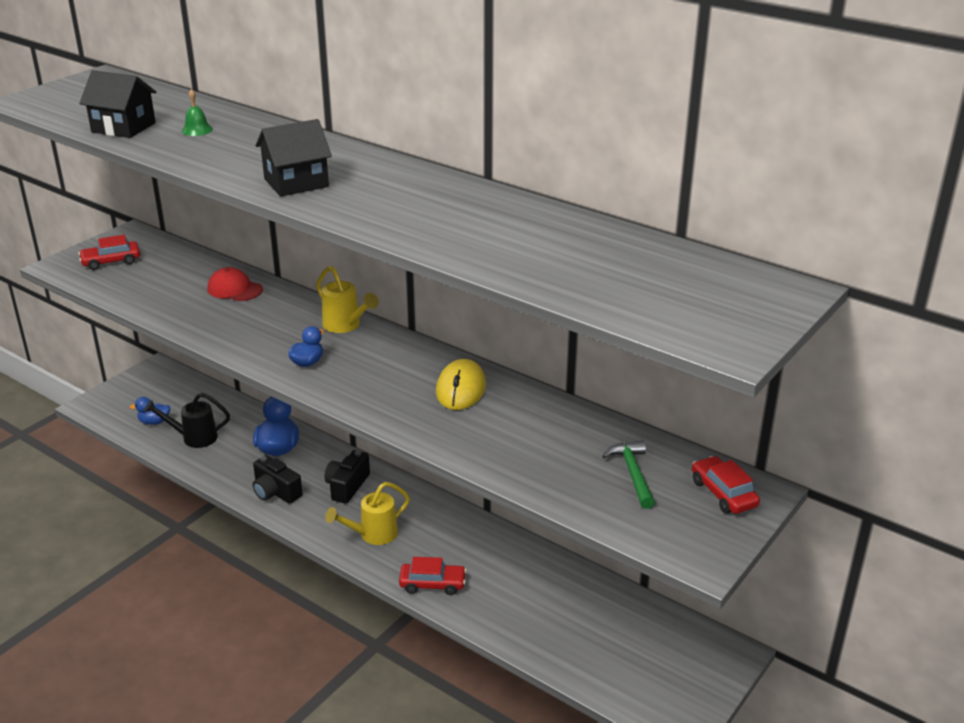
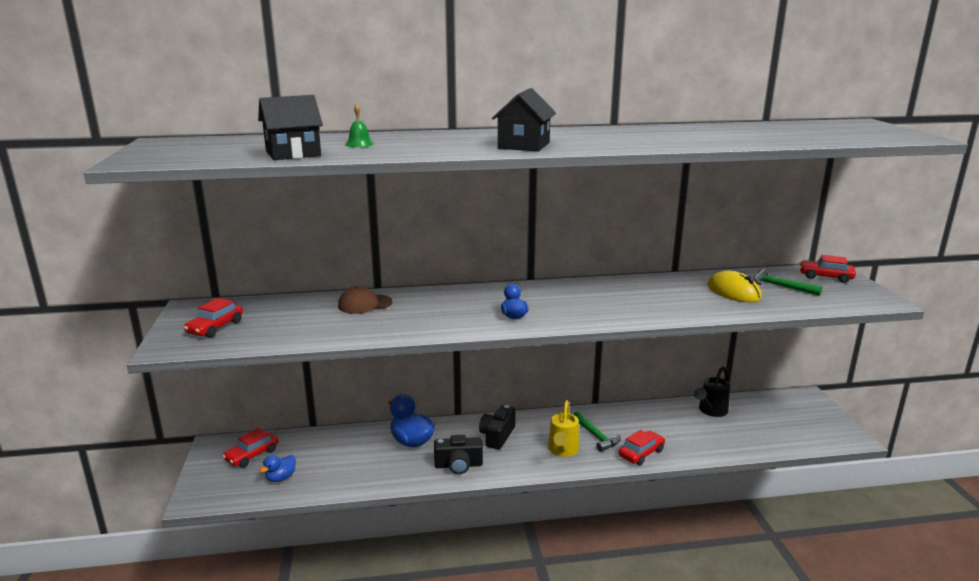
camera: 45 degrees left, 10 degrees down
black watering can [144,393,230,448] -> black watering can moved to [694,366,730,417]
red cap [208,267,263,301] -> brown cap [338,286,392,314]
yellow watering can [316,266,379,333] -> none
black camera [324,450,370,504] -> black camera turned 45 degrees clockwise [479,405,516,450]
yellow mouse [436,359,486,410] -> yellow mouse moved to [707,271,762,302]
none -> red car [223,428,278,468]
none -> green hammer [573,412,621,452]

